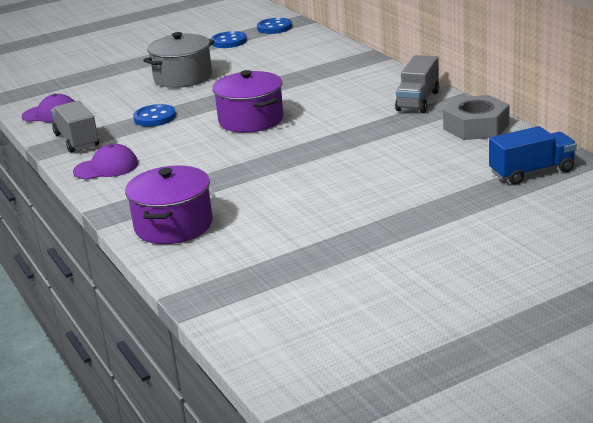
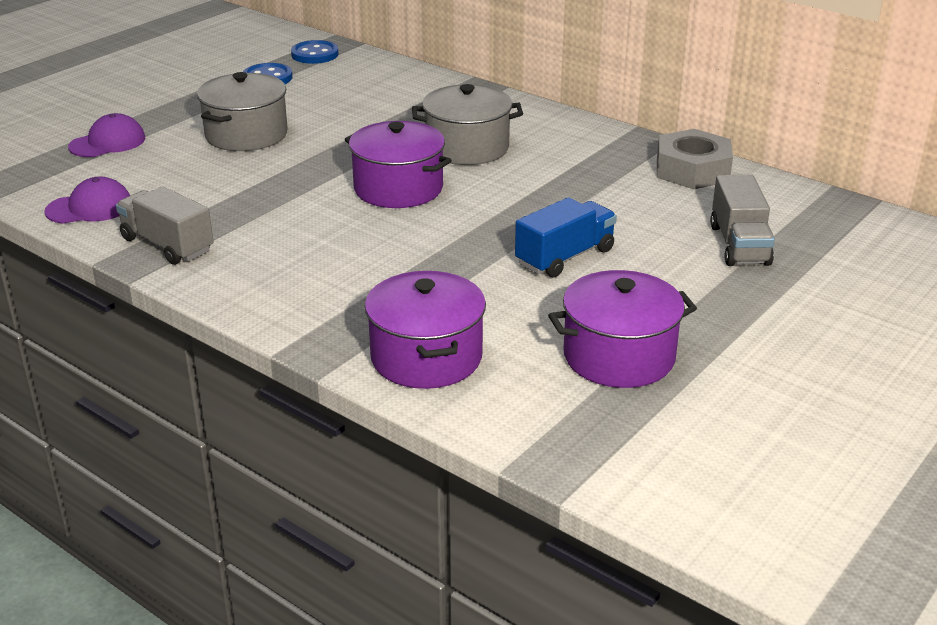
camera: 25 degrees left, 5 degrees up
purple cap [73,144,138,180] -> purple cap moved to [68,113,146,157]
blue button [133,104,176,127] -> none
grey truck [395,55,439,113] -> grey truck moved to [710,175,775,266]
blue truck [489,126,577,184] -> blue truck moved to [515,197,617,277]
none -> grey pot [412,84,523,165]
none -> purple pot [548,270,697,388]

